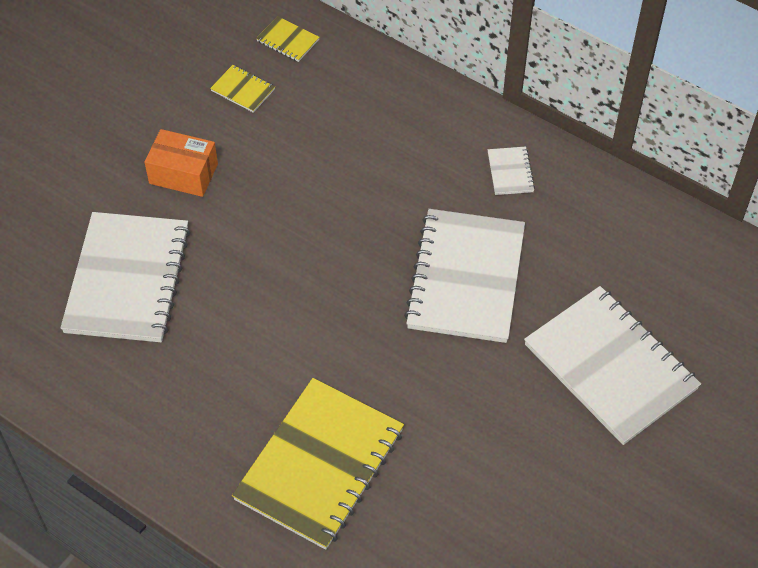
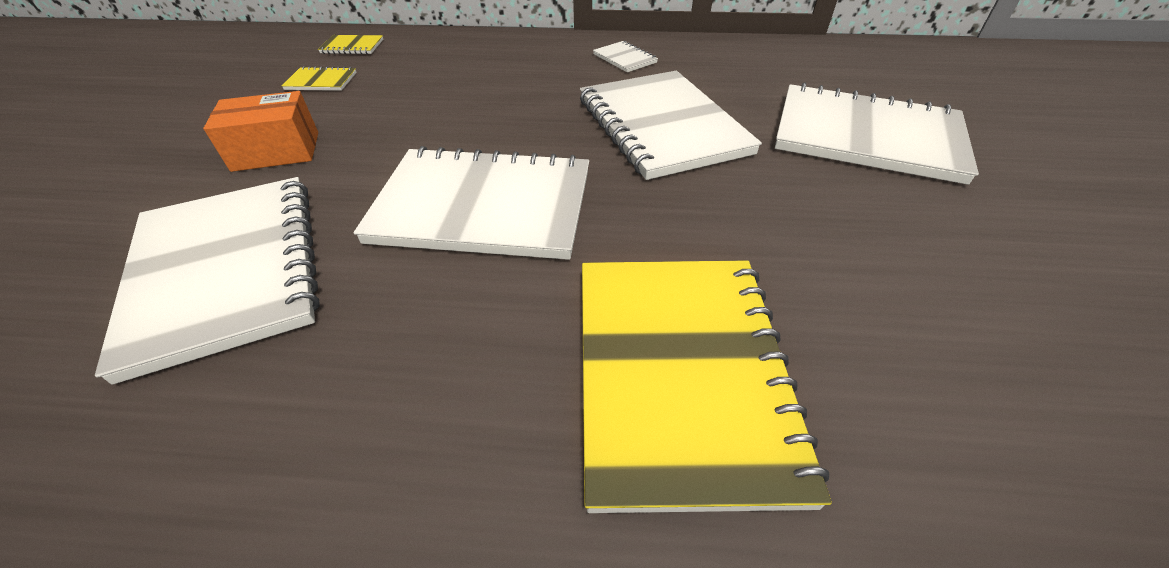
camera: 30 degrees left, 10 degrees down
none -> white notebook [353,146,589,260]

